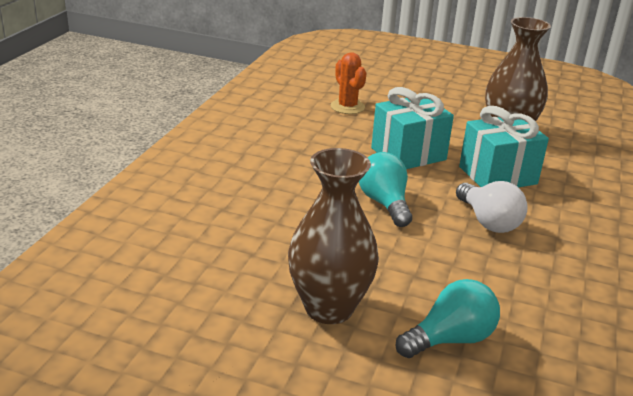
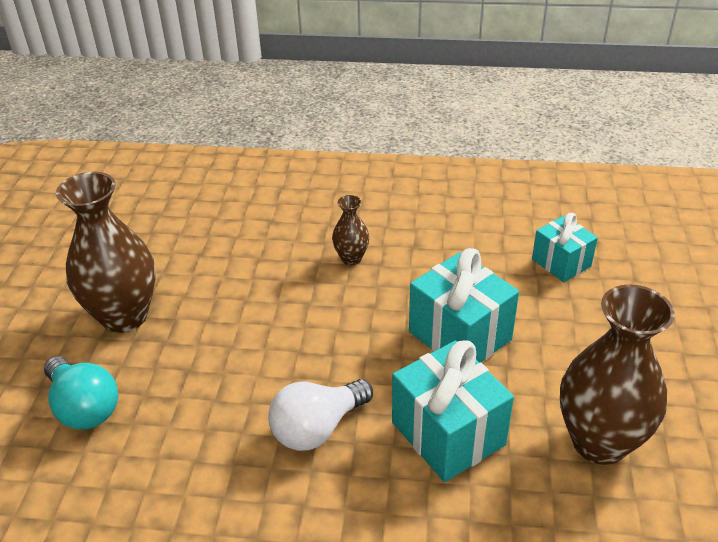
camera: 80 degrees right, 10 degrees up
orange cactus [330,52,366,114] -> turquoise gift [532,213,598,282]
turquoise light bulb [359,152,412,227] -> none
none -> brown vase [332,195,370,265]

